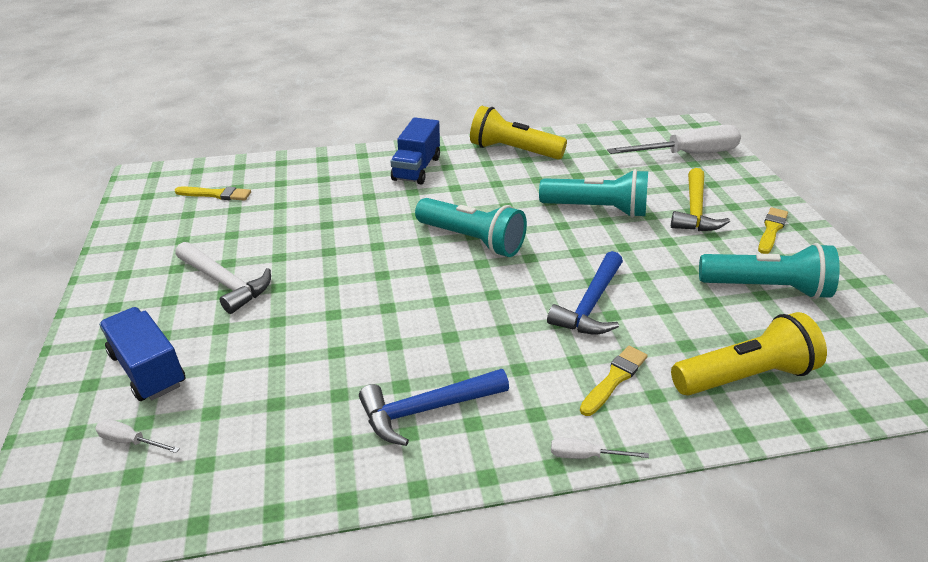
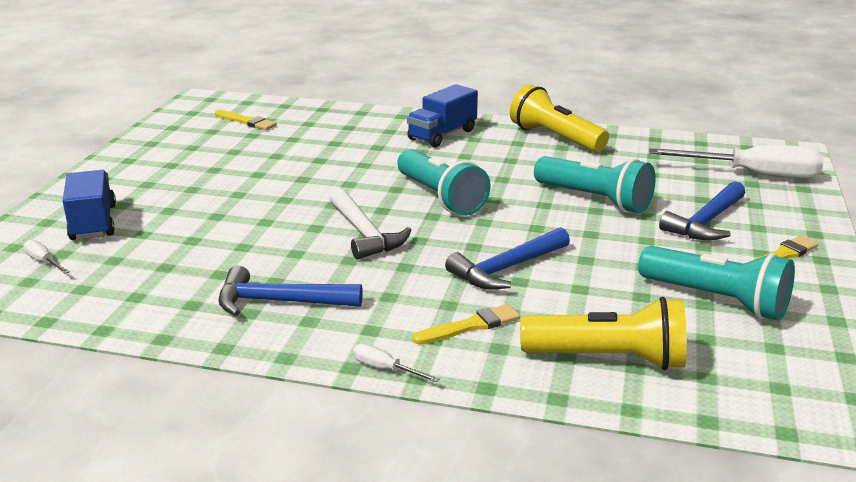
camera: 25 degrees right, 10 degrees down
white hammer [175,242,271,314] -> white hammer moved to [330,188,411,259]
yellow hammer [671,168,730,231] -> blue hammer [659,181,745,240]

